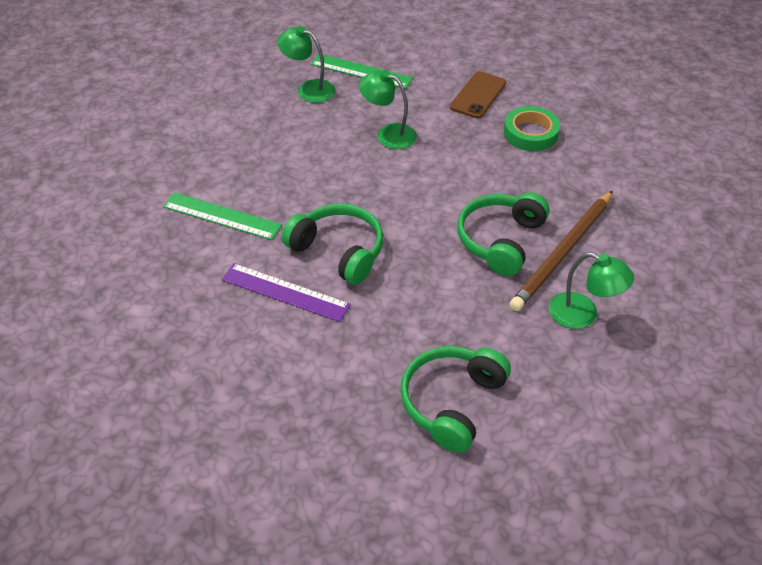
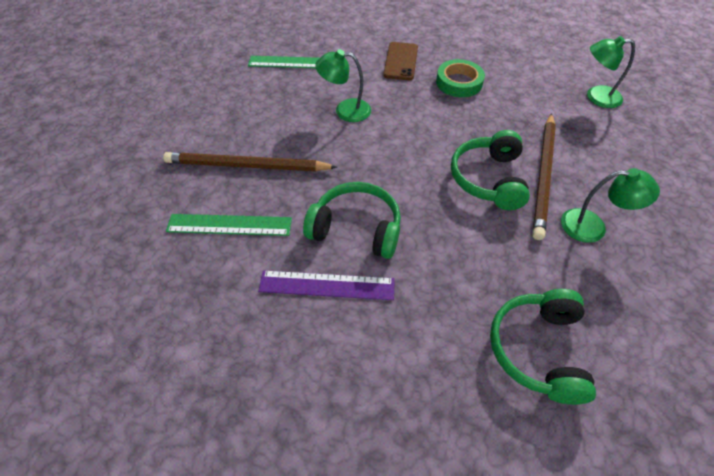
camera: 20 degrees left, 5 degrees up
green lamp [277,26,335,103] -> green lamp moved to [587,36,635,108]
none -> brown pencil [163,152,337,171]

